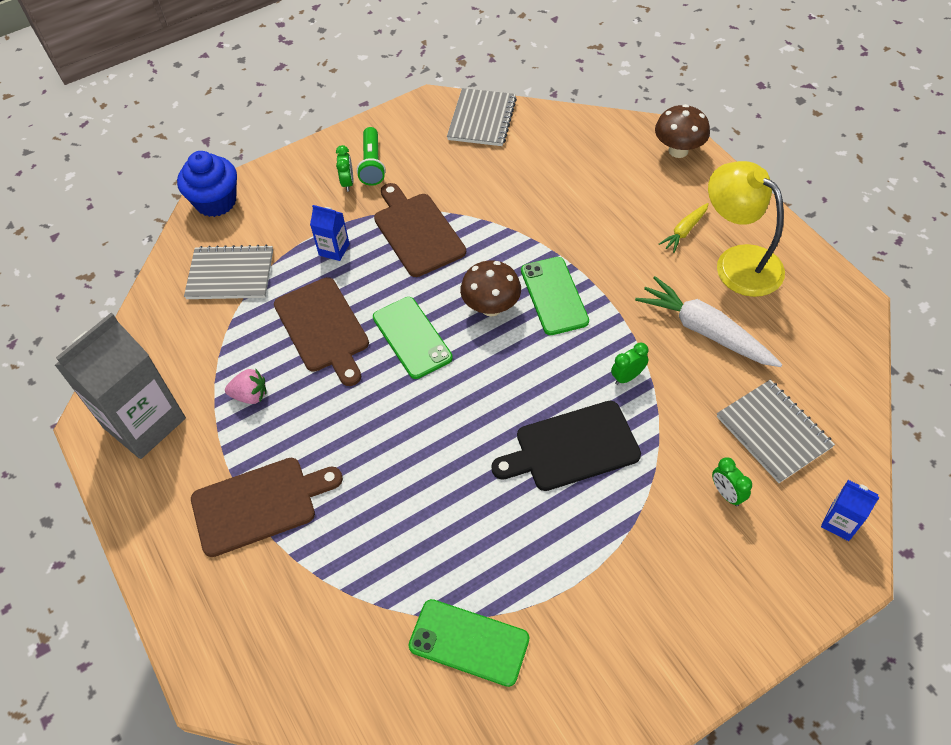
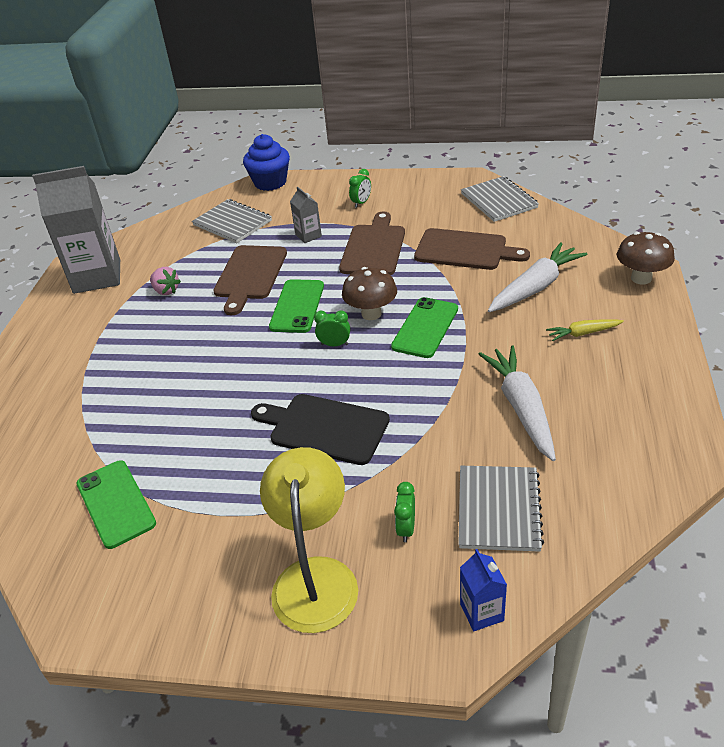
camera: 40 degrees right, 15 degrees down
brown cutting board [191,458,343,557] -> brown cutting board moved to [414,228,530,270]
blue carton [310,205,350,261] -> grey carton [290,187,322,243]
green flashlight [357,127,386,186] -> none
grey notebook [447,88,517,146] -> grey notebook turned 75 degrees counterclockwise [461,176,539,222]
green clock [611,343,649,385] -> green clock moved to [314,311,350,346]
yellow lamp [708,161,785,297] -> yellow lamp moved to [260,447,358,633]
none -> white carrot [488,242,587,312]

